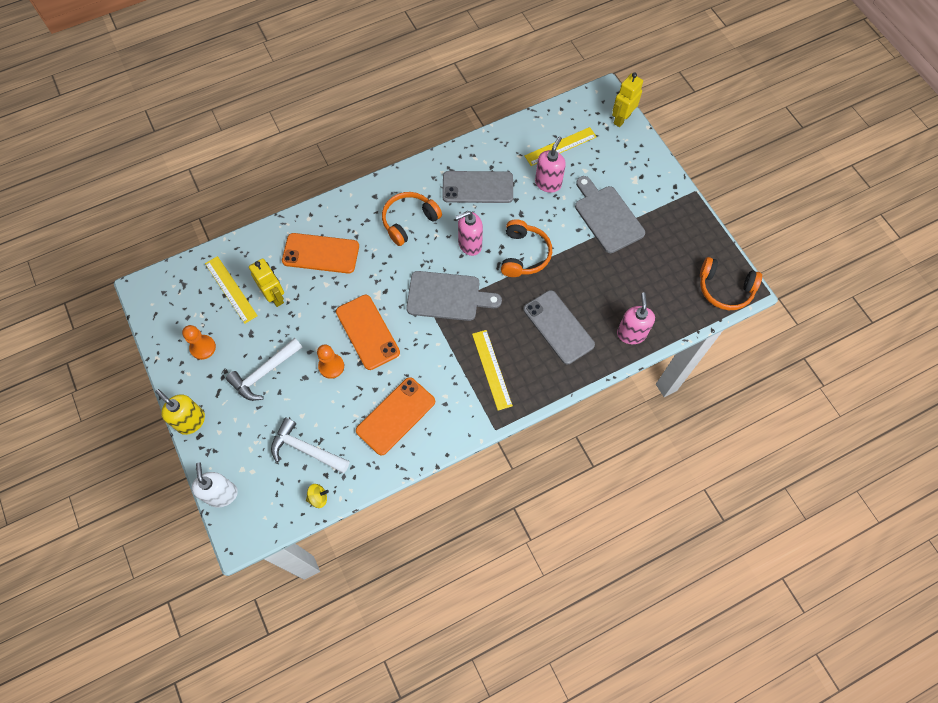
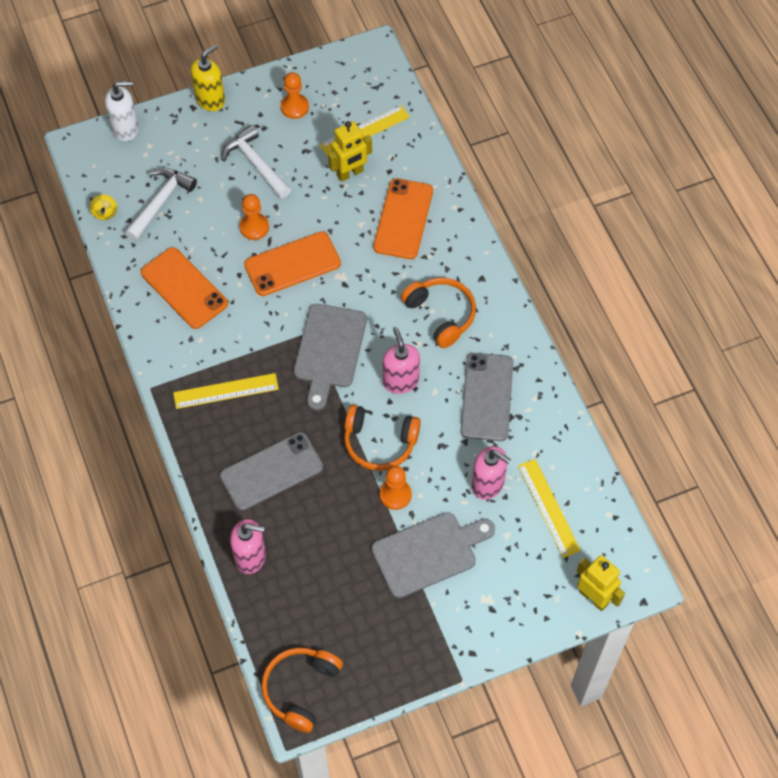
camera: 95 degrees right, 5 degrees down
none -> orange pawn [380,466,412,510]

